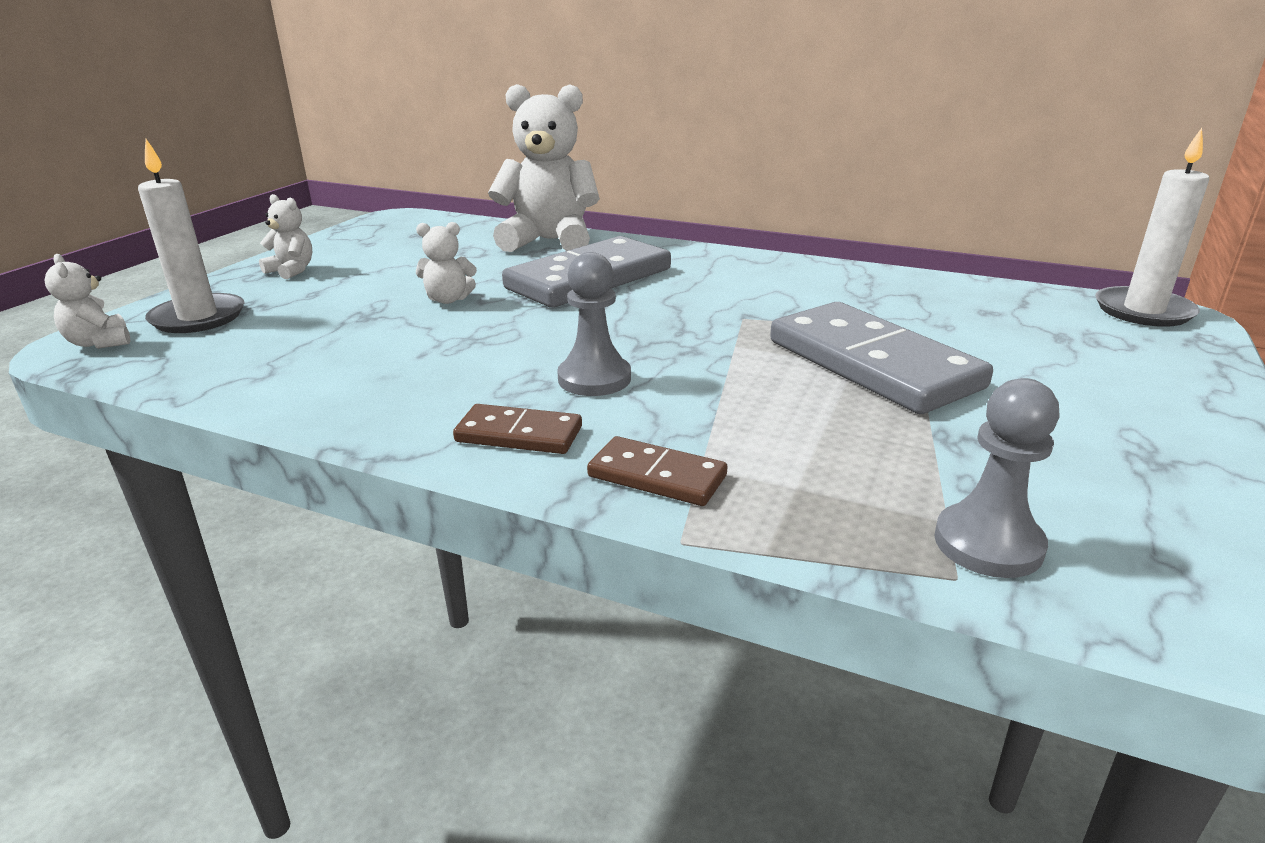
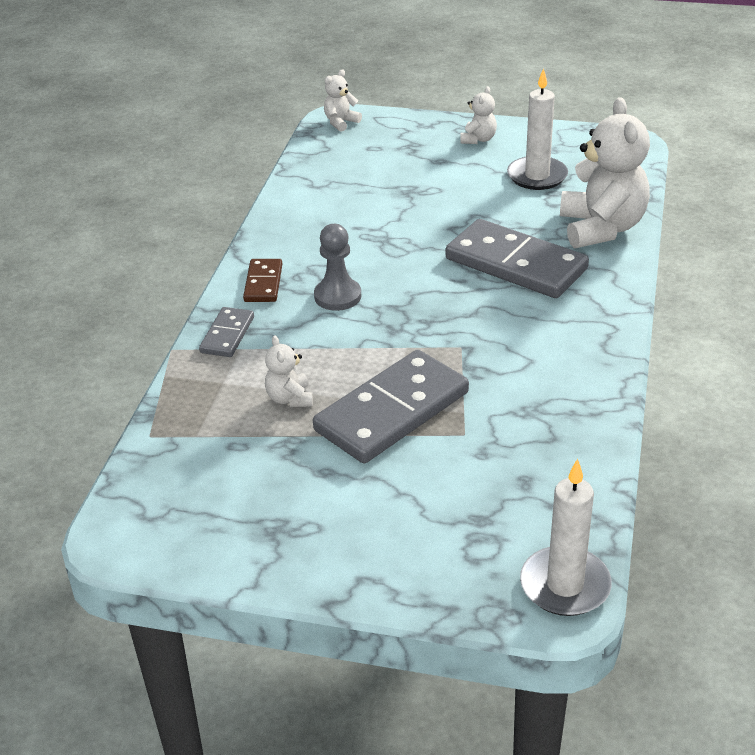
camera: 80 degrees right, 10 degrees up
white candle [138,139,244,333] -> white candle moved to [507,68,568,190]
white teddy bear [416,222,477,304] -> white teddy bear moved to [265,336,313,407]
brown domino [587,436,727,506] -> grey domino [199,307,254,357]
grey pawn [934,378,1060,578] -> none

